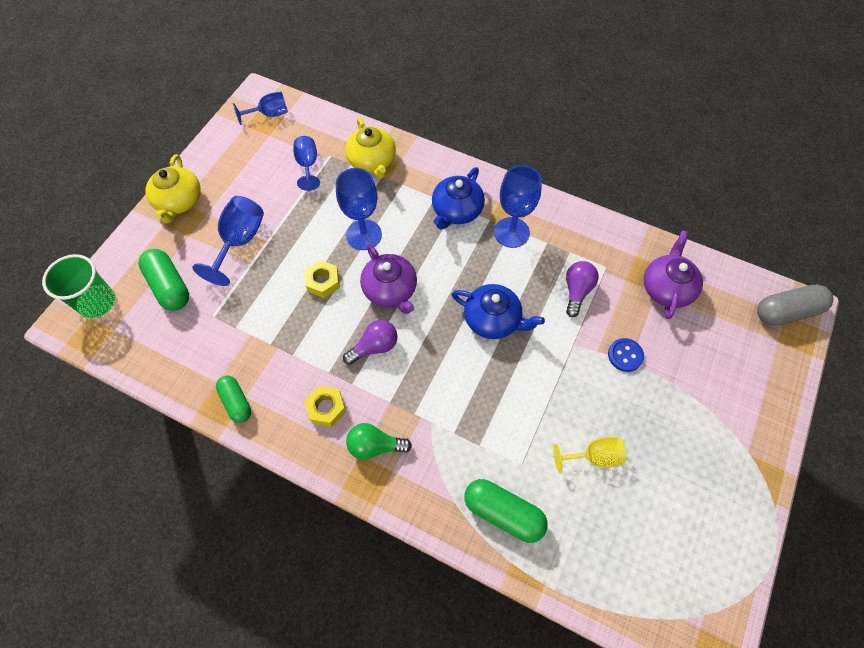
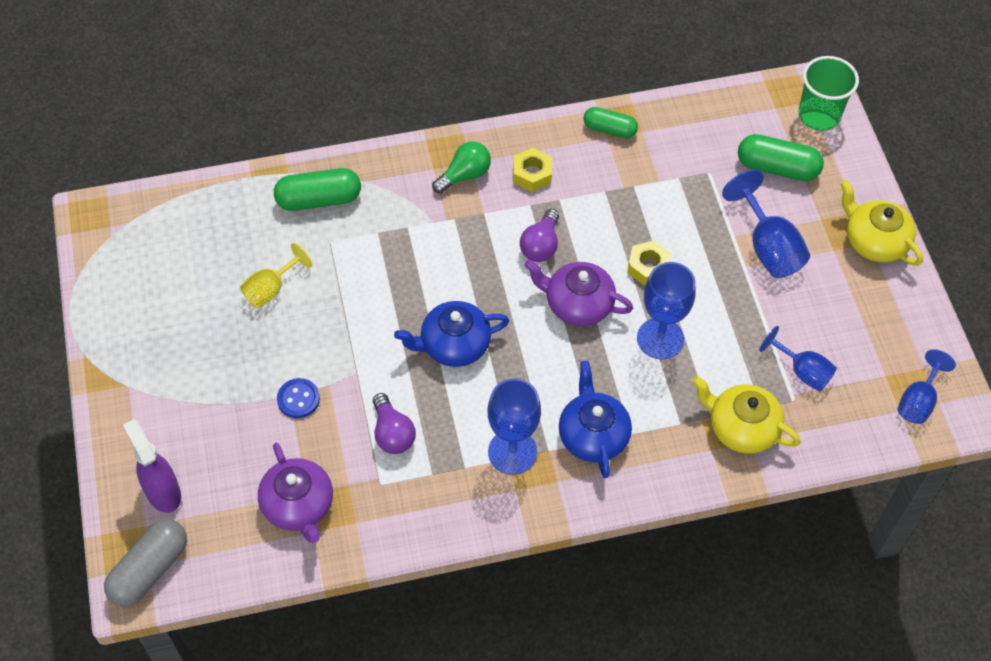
camera: 140 degrees right, 5 degrees down
none -> purple spray bottle [123,419,181,513]

